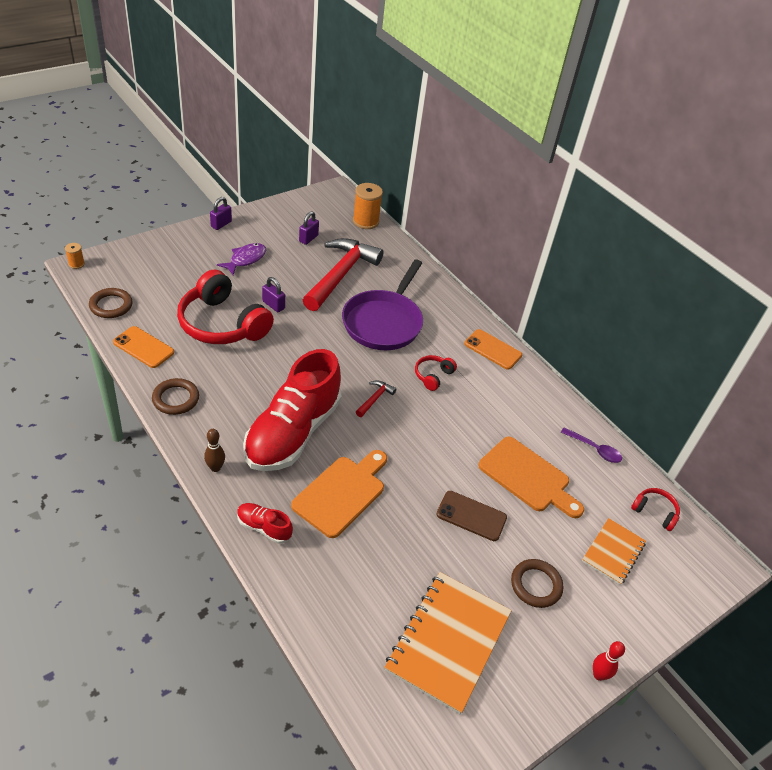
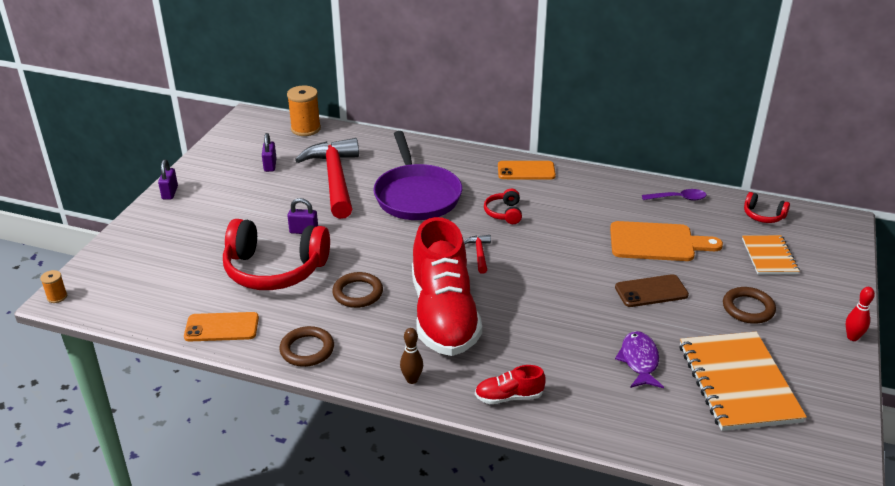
camera: 30 degrees left, 10 degrees down
brown ring [89,288,132,318] -> brown ring moved to [332,272,383,308]
purple fish [217,243,266,275] -> purple fish moved to [615,331,664,388]
orange cutting board [291,450,387,538] -> none
red headphones [631,488,680,531] -> red headphones turned 150 degrees counterclockwise [744,192,790,223]

